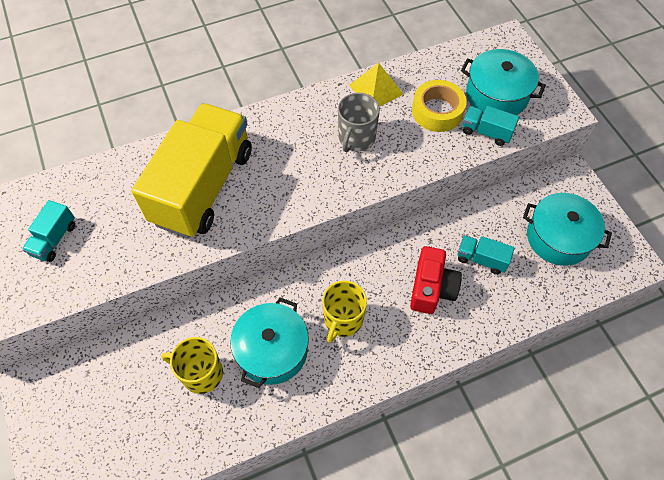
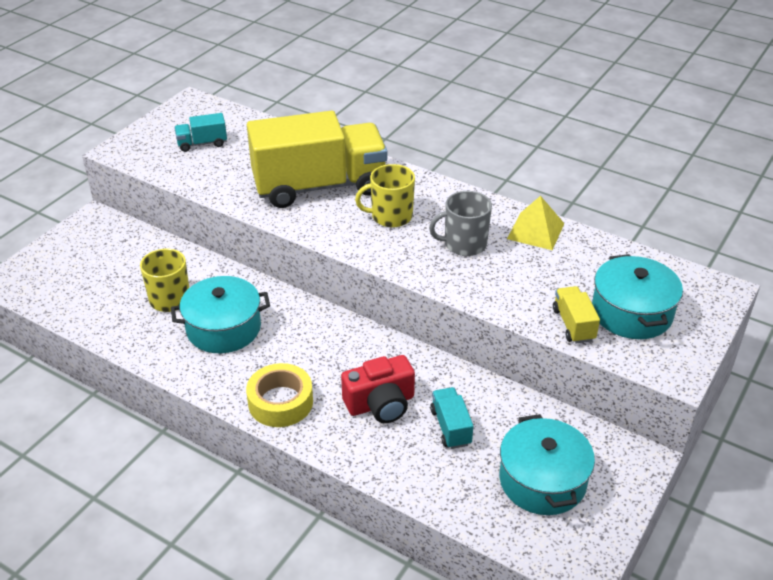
camera: 55 degrees right, 20 degrees down
yellow mug [322,281,367,343] -> yellow mug moved to [355,164,415,227]
yellow tape [412,80,467,132] -> yellow tape moved to [246,363,313,427]
turquoise truck [463,106,519,146] -> yellow truck [553,286,600,343]

